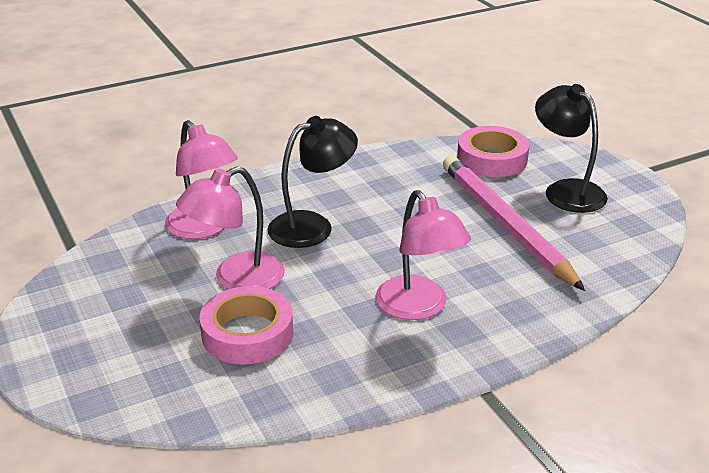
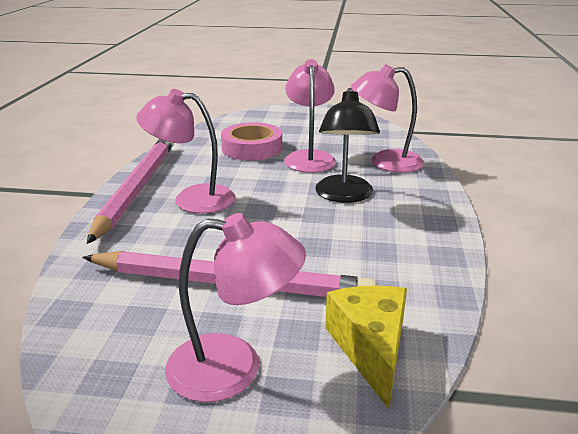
camera: 125 degrees right, 5 degrees down
pink tape [457,126,530,177] -> yellow cheese [325,285,407,409]
black lamp [535,84,608,213] -> pink lamp [165,213,306,402]
none -> pink pencil [87,139,174,244]

